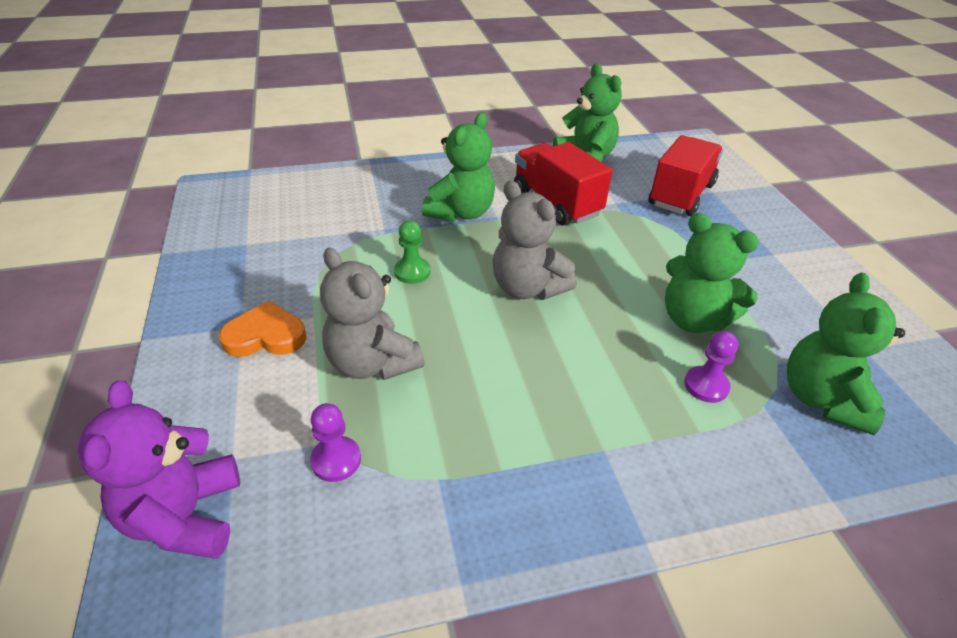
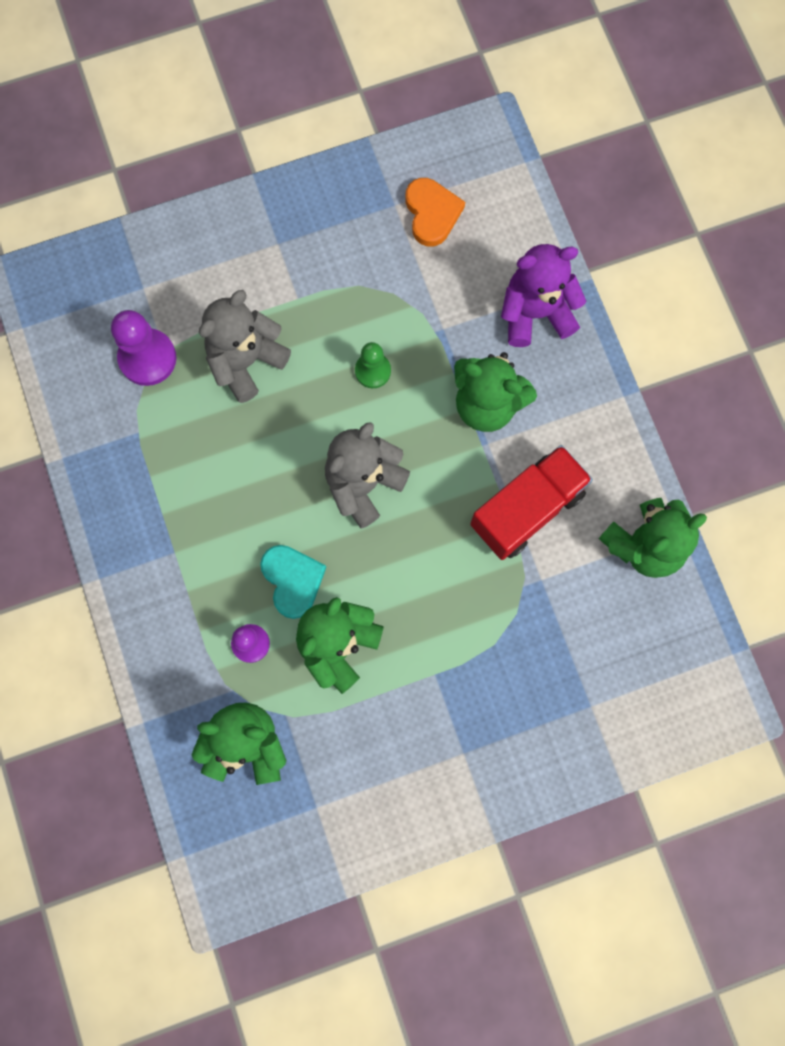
camera: 85 degrees right, 35 degrees up
purple teddy bear [78,380,240,559] -> purple teddy bear moved to [501,244,586,347]
orange heart [219,301,306,357] -> orange heart moved to [405,178,465,247]
purple pawn [310,403,361,482] -> purple pawn [111,310,177,386], size x1.59
red truck [648,135,723,216] -> none
none -> turquoise heart [260,545,326,619]

